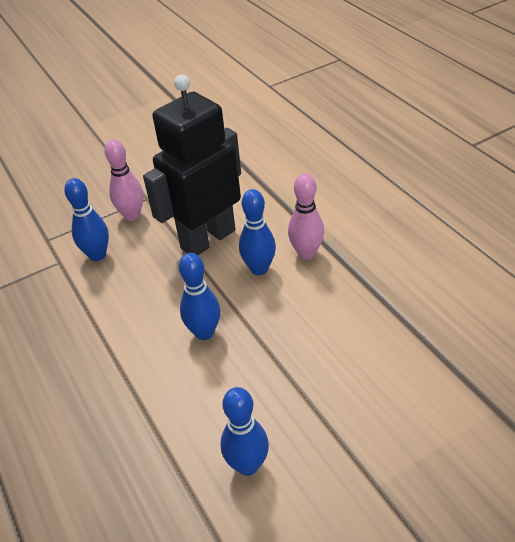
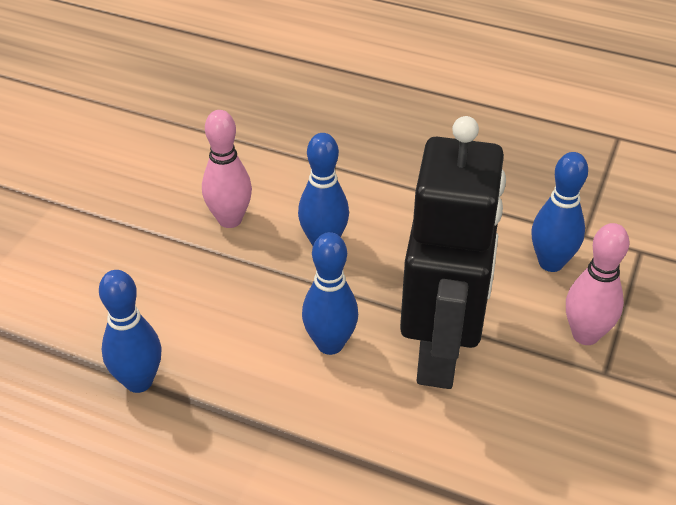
camera: 140 degrees right, 0 degrees up
blue bowling pin [220,387,269,476] -> blue bowling pin moved to [99,270,162,393]
pink bowling pin [288,173,324,260] -> pink bowling pin moved to [202,110,252,228]

